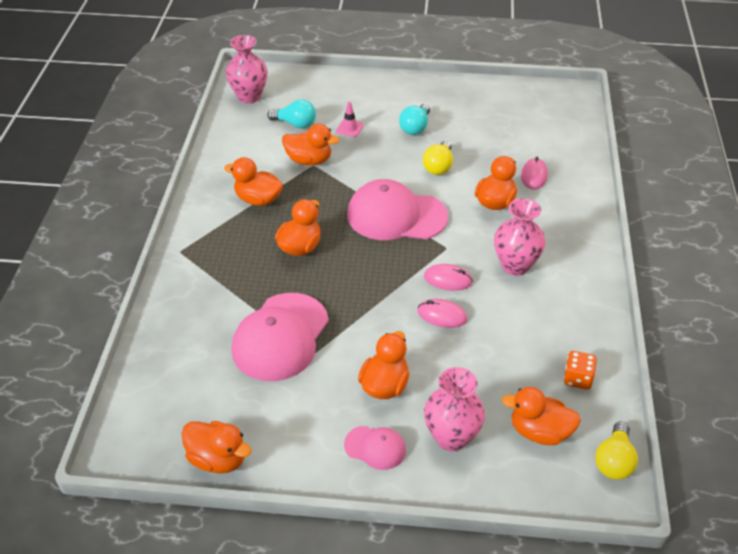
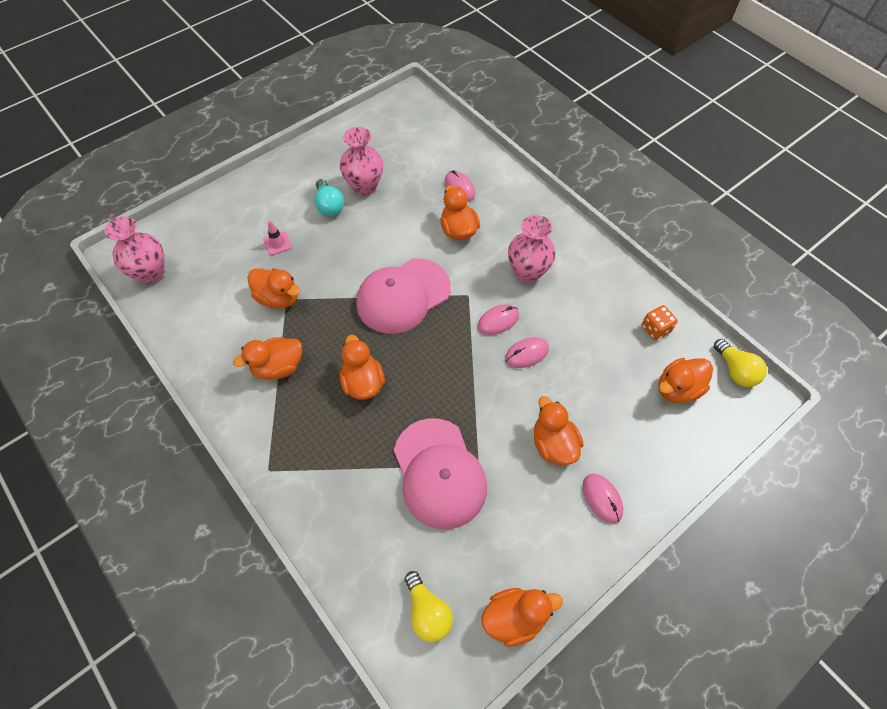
camera: 45 degrees left, 15 degrees up
turquoise light bulb [267,99,316,128] -> none
orange duck [282,124,340,165] -> orange duck turned 60 degrees clockwise [247,268,301,309]
pink cap [344,426,406,470] -> pink mouse [583,473,623,524]
yellow light bulb [423,141,453,175] -> yellow light bulb moved to [405,571,453,642]
pink vase [424,367,485,451] -> pink vase moved to [340,127,383,196]

